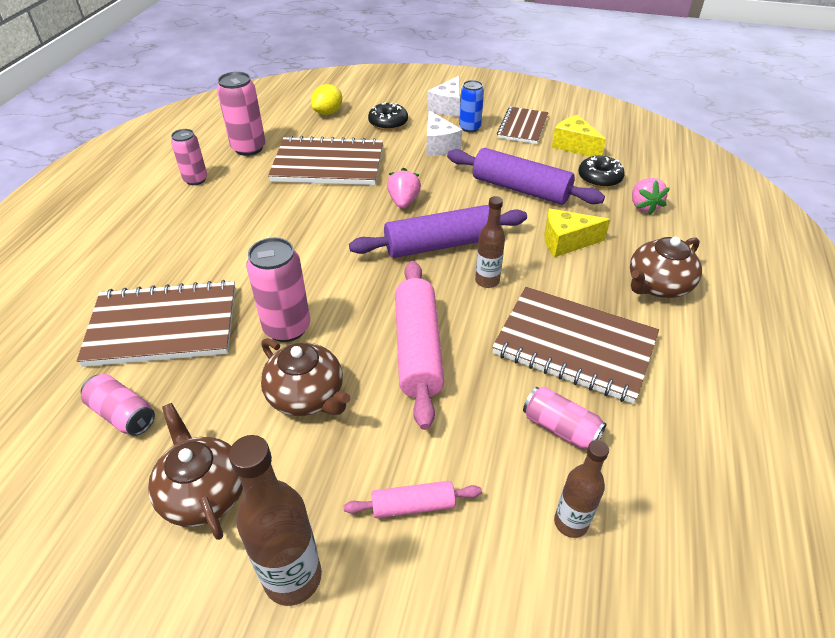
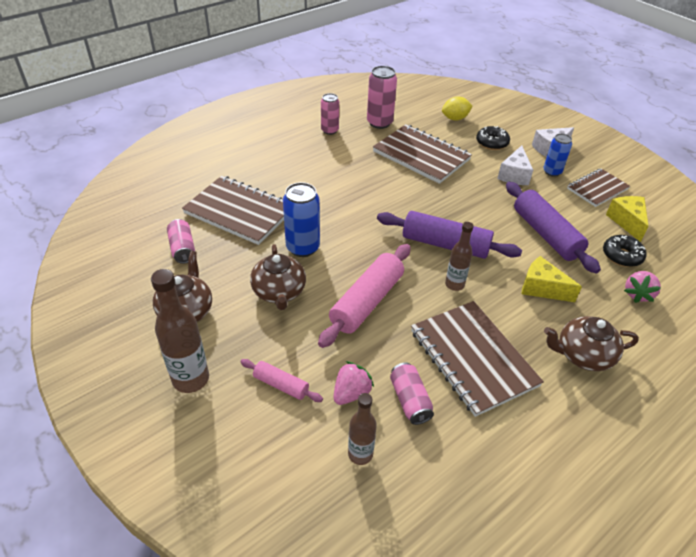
camera: 35 degrees right, 0 degrees up
pink can [246,238,310,342] -> blue can [283,182,320,257]
pink strawberry [387,168,421,209] -> pink strawberry moved to [334,361,374,405]

